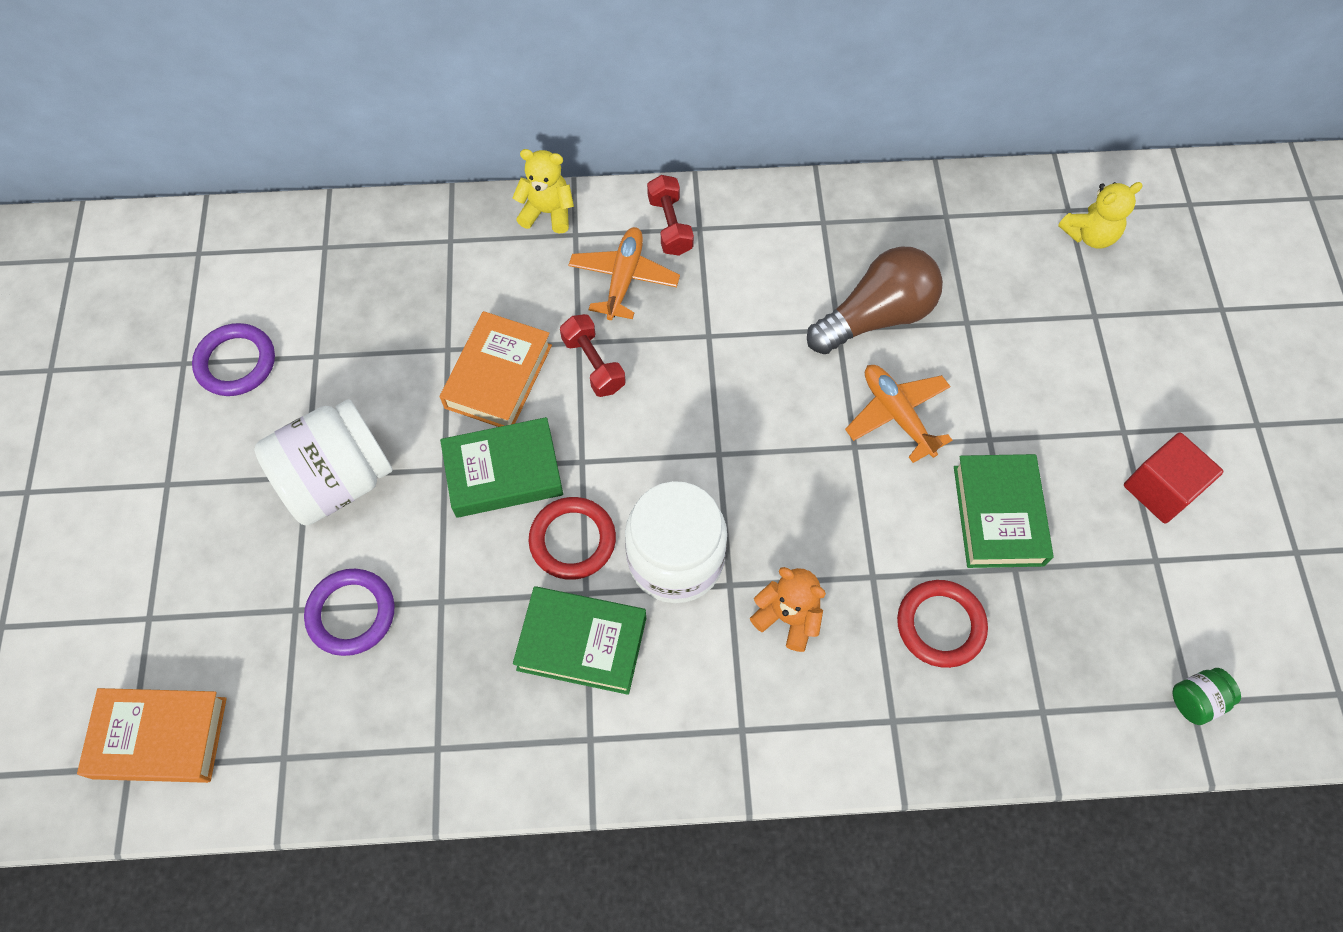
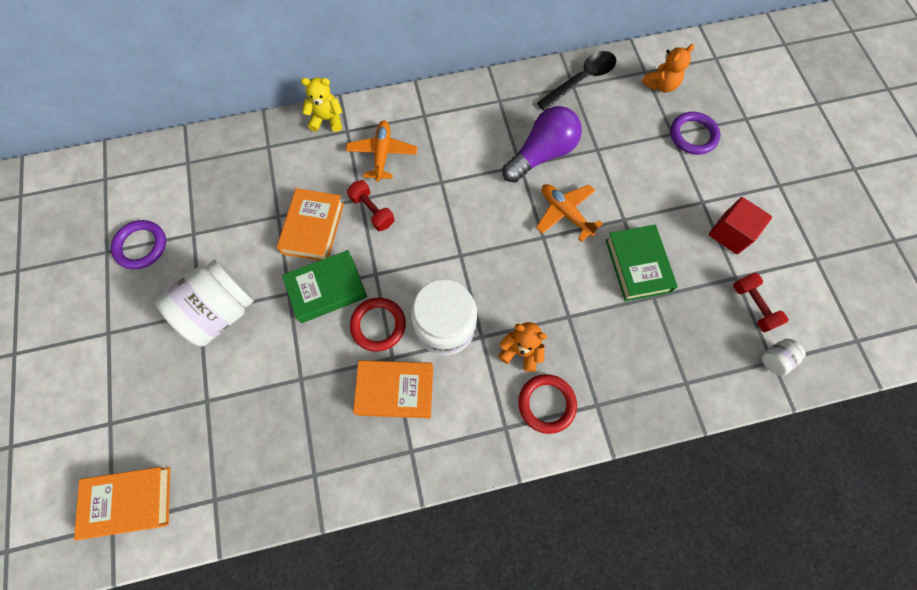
camera: 10 degrees left, 5 degrees up
purple ring [304,569,395,656] -> purple ring moved to [670,112,720,155]
green book [513,586,646,695] -> orange book [353,360,433,418]
red dumbbell [647,175,694,256] -> red dumbbell moved to [733,273,788,332]
brown light bulb [807,247,943,354] -> purple light bulb [502,106,582,183]
red ring [897,580,988,668] -> red ring moved to [518,374,577,434]
yellow teddy bear [1058,182,1143,249] -> orange teddy bear [642,44,694,93]
green jar [1173,668,1241,725] -> white jar [762,339,806,376]
none -> black spoon [537,51,616,110]

